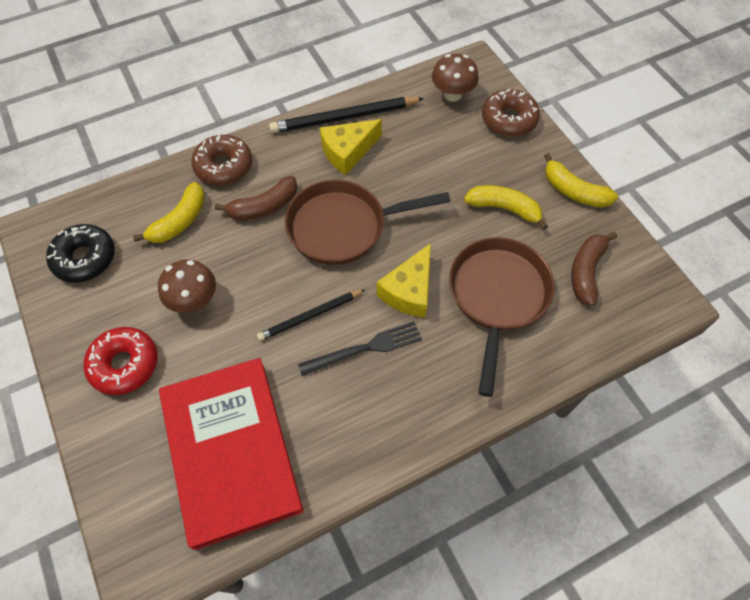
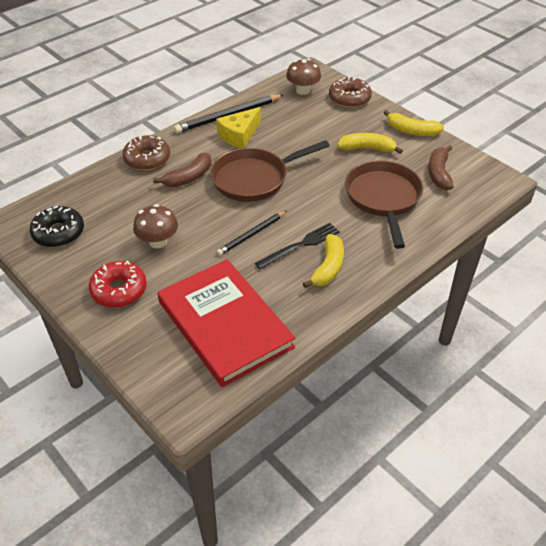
camera: 15 degrees left, 15 degrees down
yellow banana [133,182,205,243] -> yellow banana moved to [303,234,344,288]
yellow cheese [377,243,431,318] -> none

